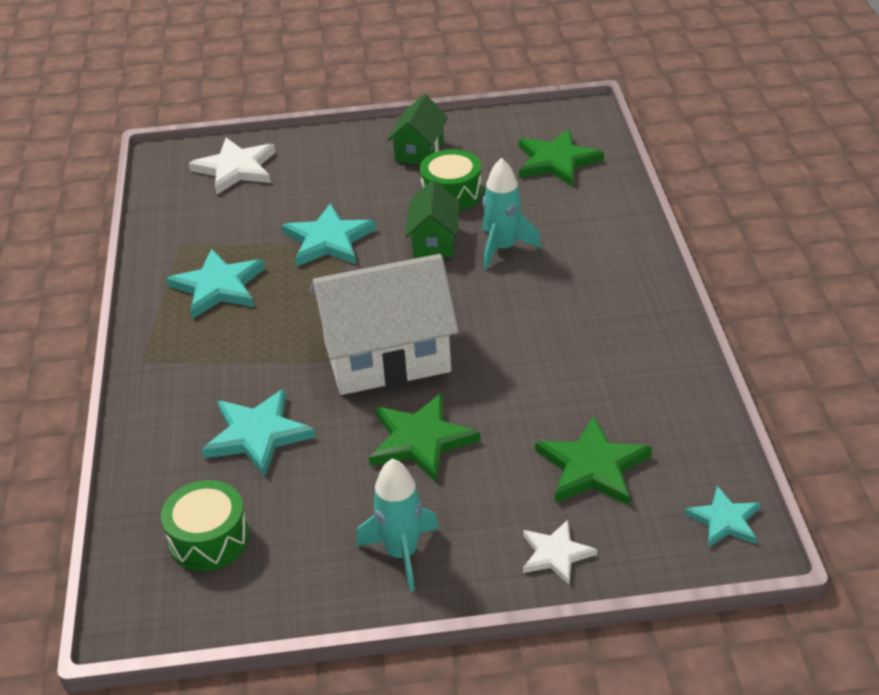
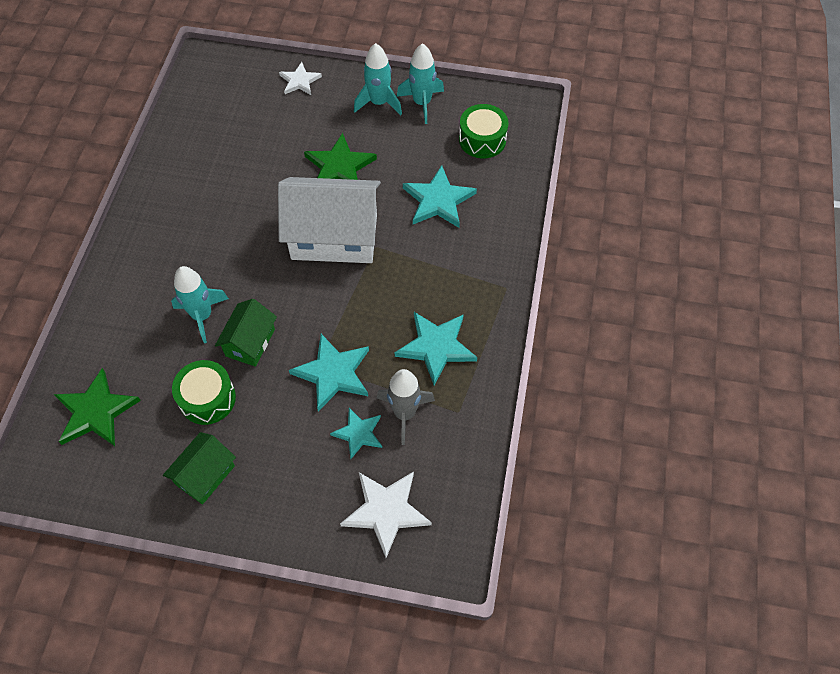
camera: 165 degrees left, 20 degrees up
green star [535,416,652,506] -> none
turquoise star [685,486,761,547] -> turquoise star moved to [330,408,382,459]
none -> grey rocket [377,369,435,445]
none -> turquoise rocket [397,43,444,124]

